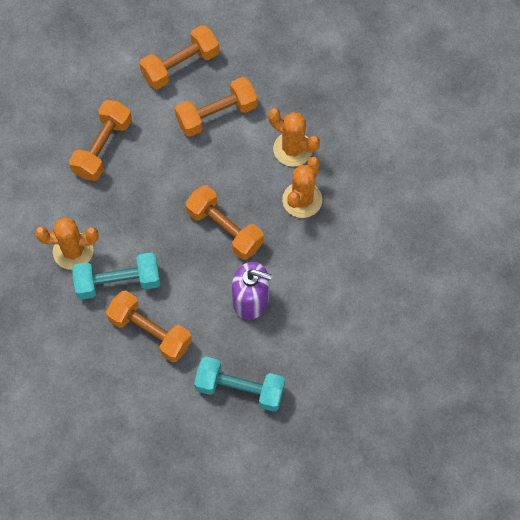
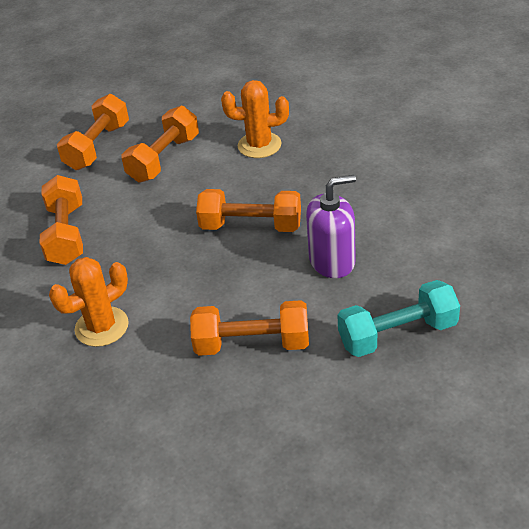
camera: 30 degrees left, 25 degrees down
turquoise dumbbell [72,252,160,300] -> none
orange cactus [282,157,322,218] -> none

